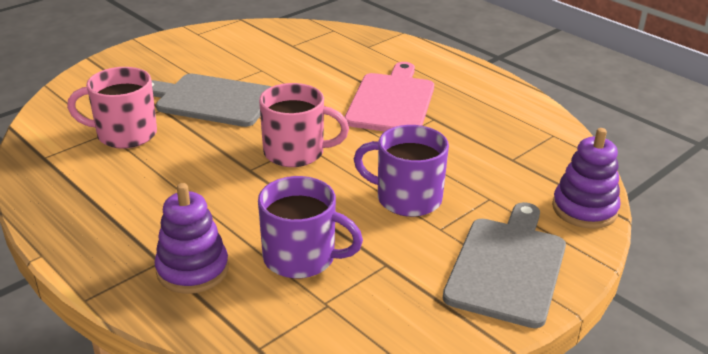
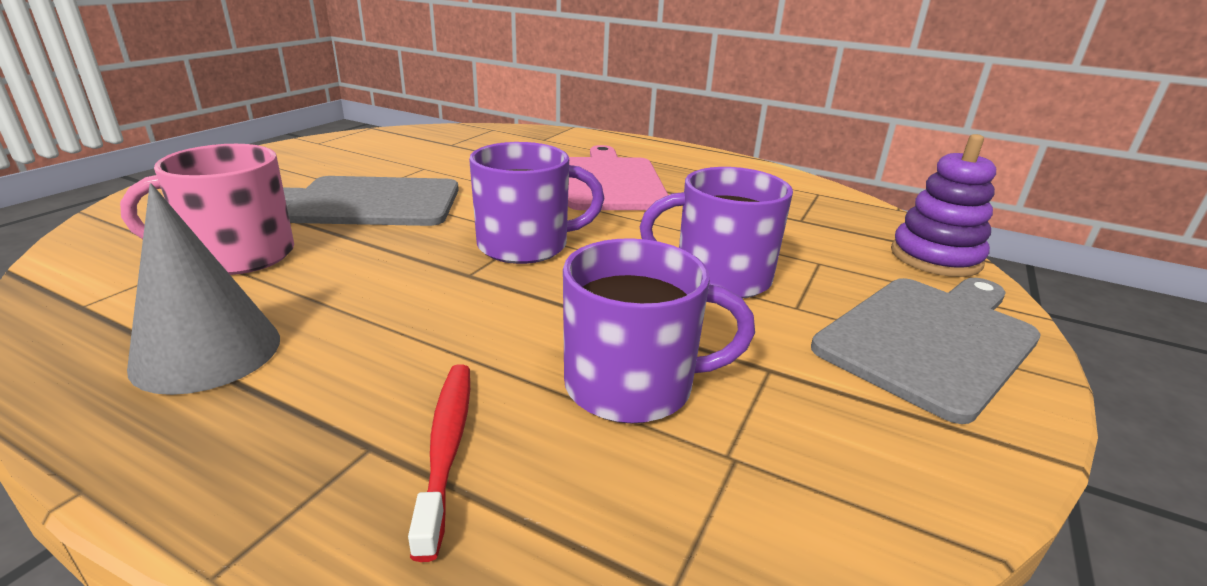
camera: 20 degrees left, 5 degrees down
purple stacking toy [154,183,229,294] -> red toothbrush [408,364,470,562]
pink mug [259,83,349,167] -> purple mug [469,142,604,264]
grey cutting board [443,202,566,328] -> grey cutting board turned 45 degrees clockwise [811,278,1041,424]
none -> grey cone [127,183,280,395]

